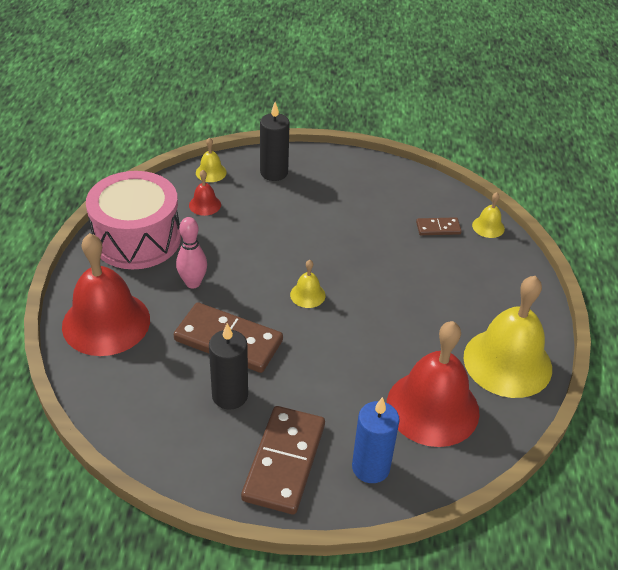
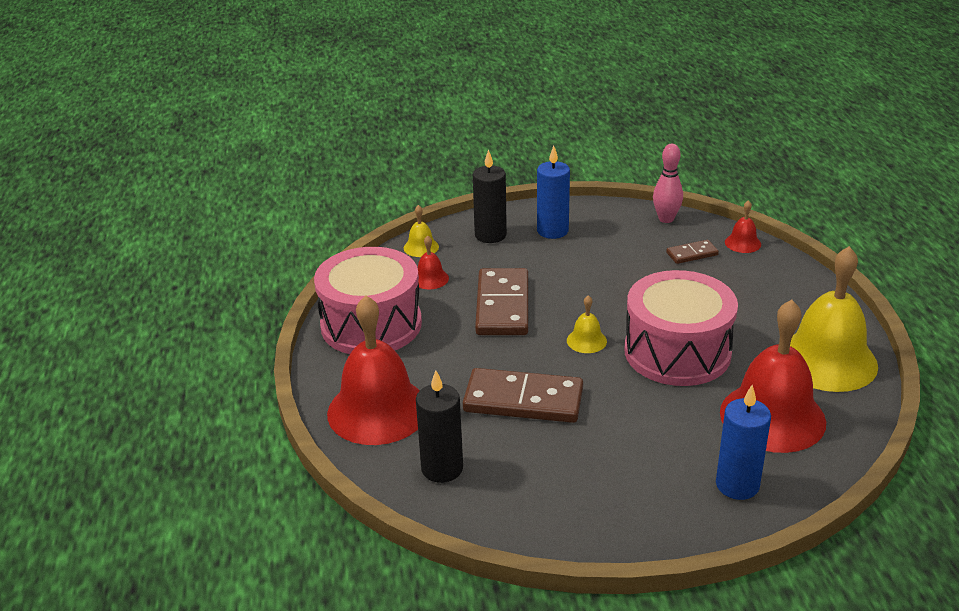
camera: 10 degrees left, 10 degrees down
pink bowling pin [176,217,207,289] -> pink bowling pin moved to [653,144,683,223]
black candle [209,323,248,410] -> black candle moved to [416,370,463,483]
brown domino [241,406,325,515] -> brown domino moved to [475,268,528,335]
yellow bell [472,192,505,238] -> red bell [725,200,761,253]
none -> blue candle [537,146,570,239]
none -> pink drum [625,270,738,386]

